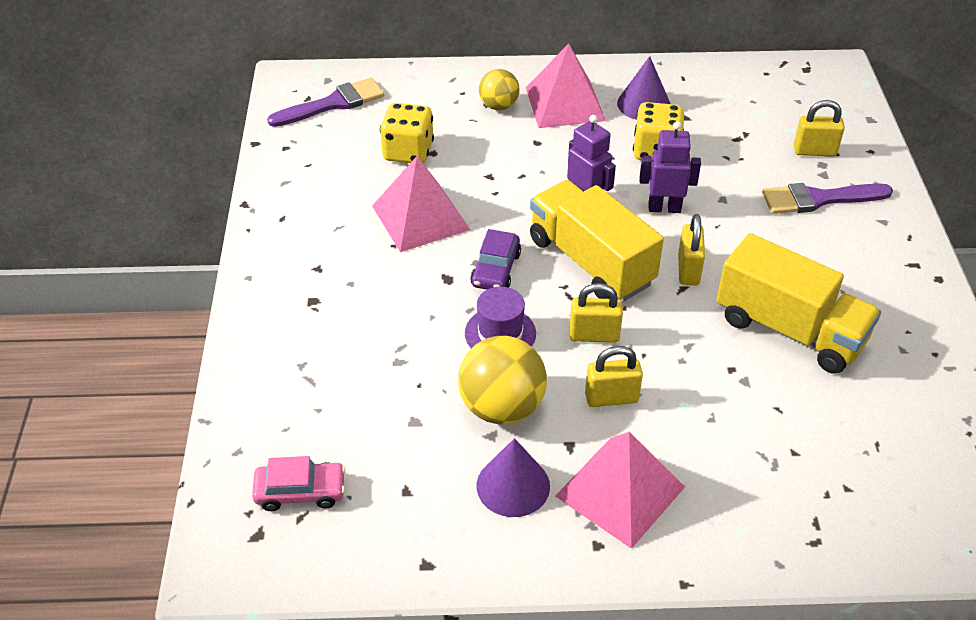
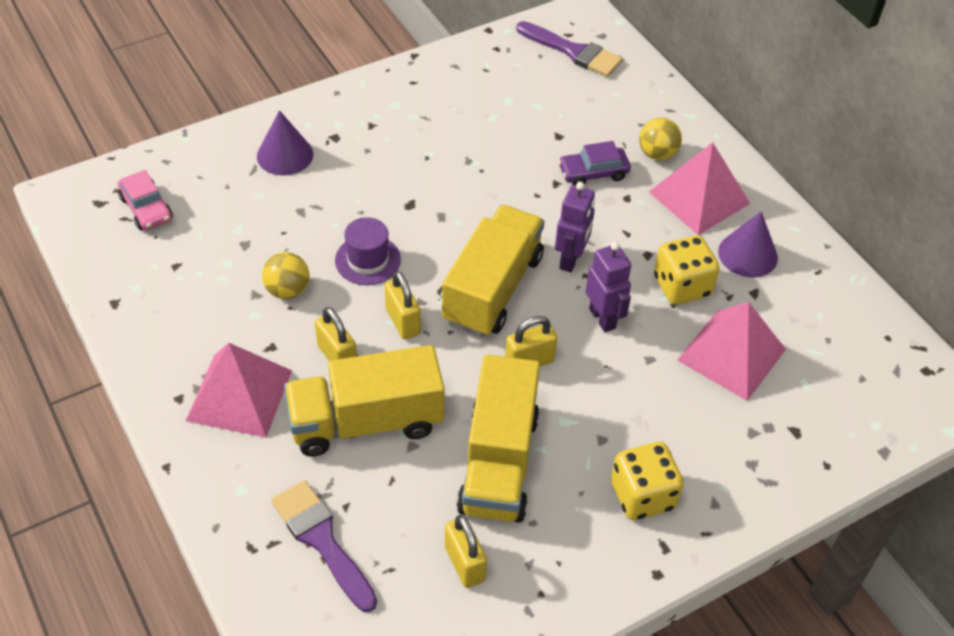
camera: 60 degrees right, 5 degrees up
pink pyramid [372,156,470,252] -> pink pyramid moved to [677,302,786,401]
yellow dice [380,103,434,163] -> yellow dice moved to [611,442,684,520]
yellow ball [458,336,547,424] -> yellow ball [262,252,310,299], size x0.61
purple car [470,229,521,290] -> purple car moved to [558,141,631,185]
purple cone [477,438,550,517] -> purple cone moved to [257,110,313,175]
purple brush [762,183,893,214] -> purple brush moved to [271,480,377,612]
yellow padlock [793,100,845,156] -> yellow padlock moved to [445,515,487,588]
none -> yellow truck [284,345,445,457]

